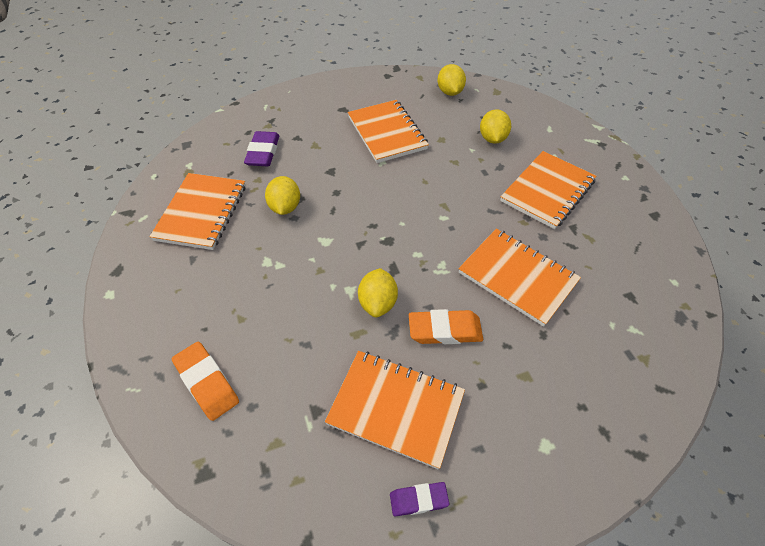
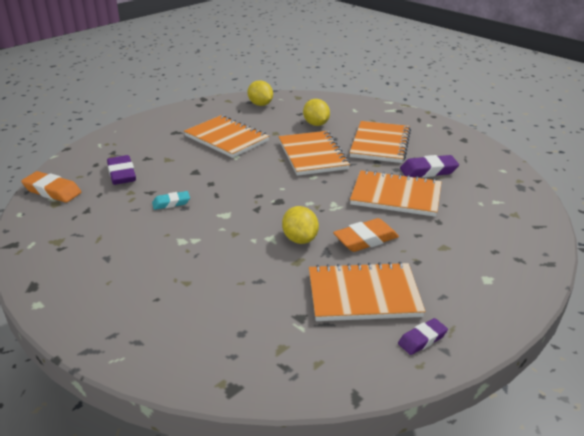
camera: 25 degrees left, 20 degrees down
orange notebook [149,173,246,250] -> orange notebook moved to [279,131,350,176]
orange eraser [172,342,239,421] -> orange eraser moved to [21,171,81,203]
yellow lemon [265,176,300,215] -> turquoise eraser [152,191,190,210]
none -> purple eraser [400,155,459,177]

